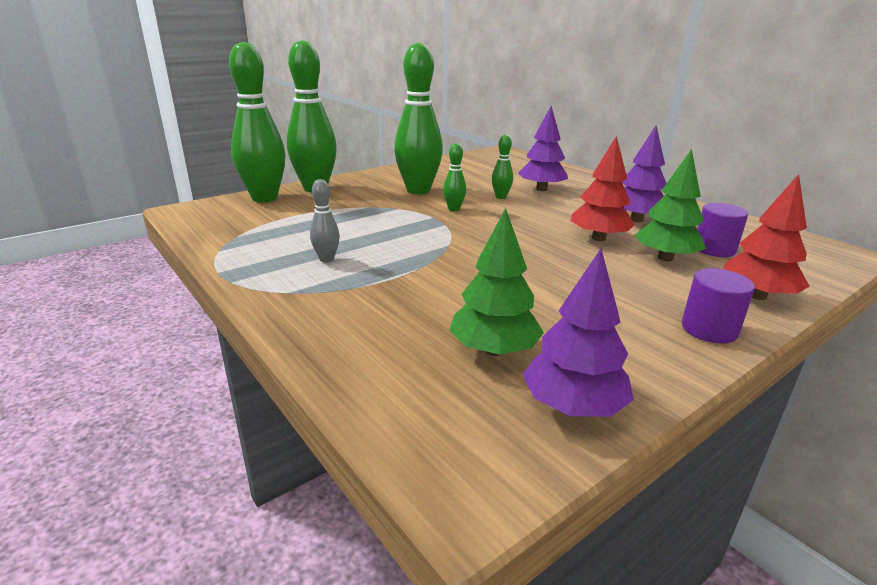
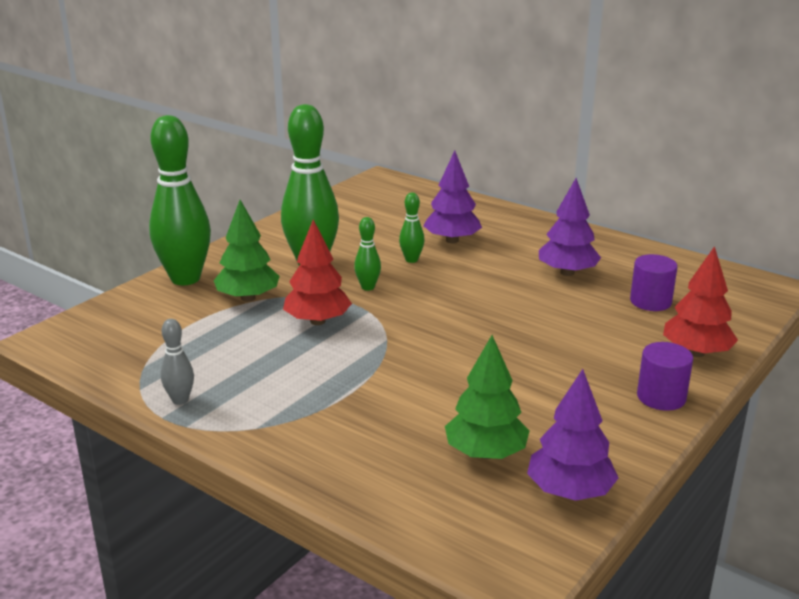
camera: 15 degrees left, 0 degrees up
green bowling pin [229,42,286,202] -> none
grey bowling pin [310,179,340,262] -> grey bowling pin moved to [161,319,194,405]
red tree [571,136,635,241] -> red tree moved to [283,219,352,325]
green tree [634,149,706,261] -> green tree moved to [214,200,280,302]

